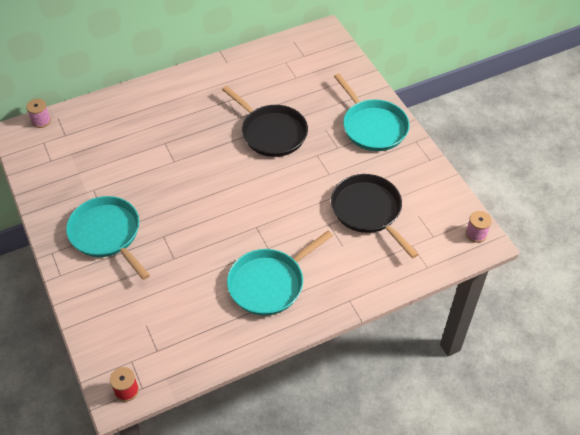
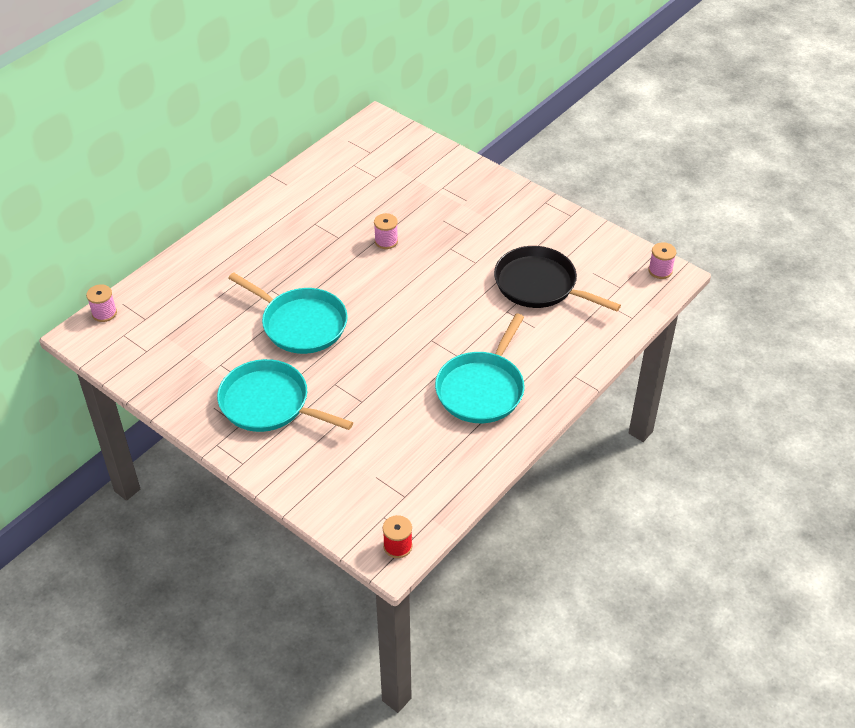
camera: 25 degrees left, 5 degrees down
black pan [222,86,308,157] -> pink spool [374,213,398,249]
turquoise pan [334,73,409,151] -> turquoise pan moved to [228,273,348,354]

